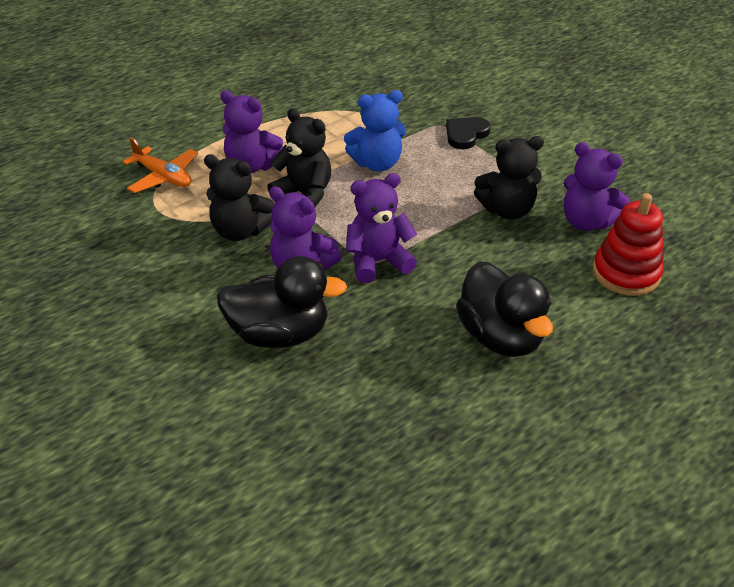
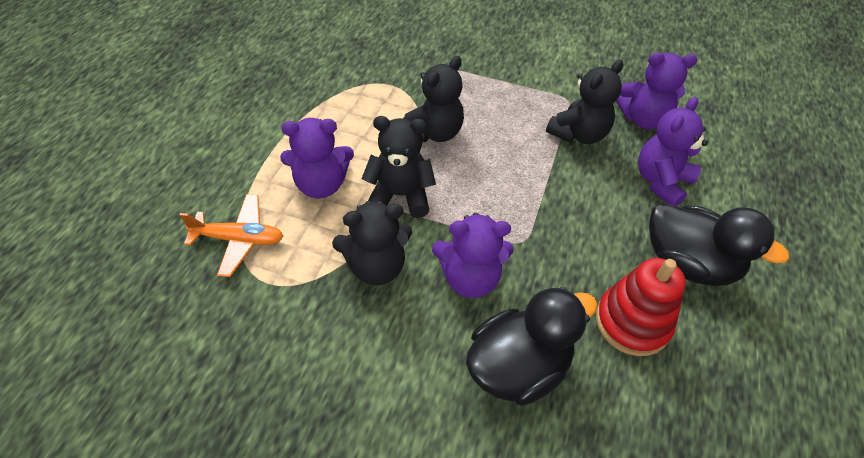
camera: 35 degrees left, 10 degrees up
blue teddy bear [344,90,406,171] -> black teddy bear [403,56,464,142]
purple teddy bear [346,173,417,283] -> purple teddy bear moved to [638,97,708,206]
black heart [446,117,490,149] -> none
red stacking toy [593,193,664,296] -> red stacking toy moved to [596,258,686,356]

